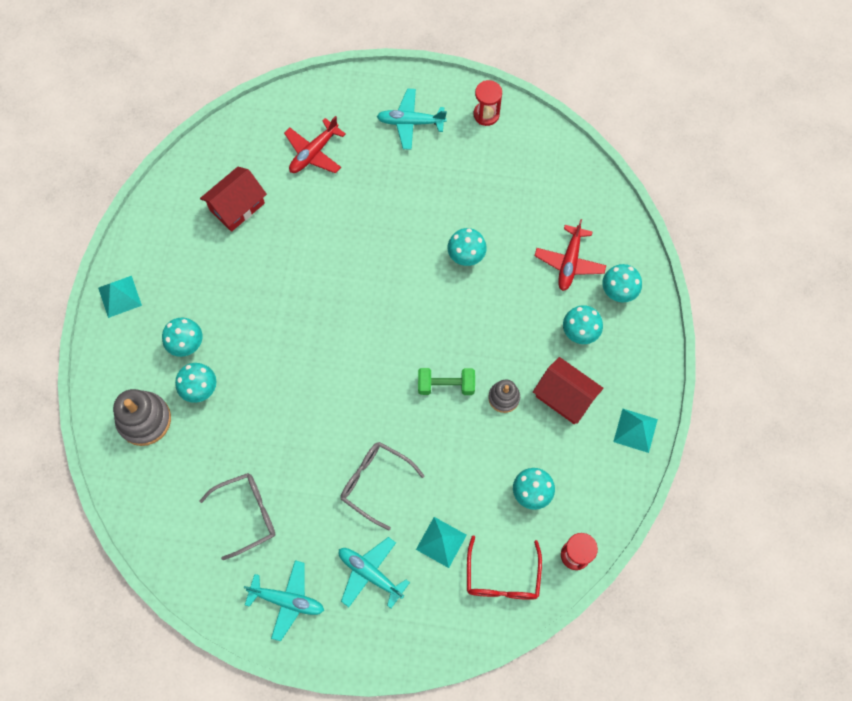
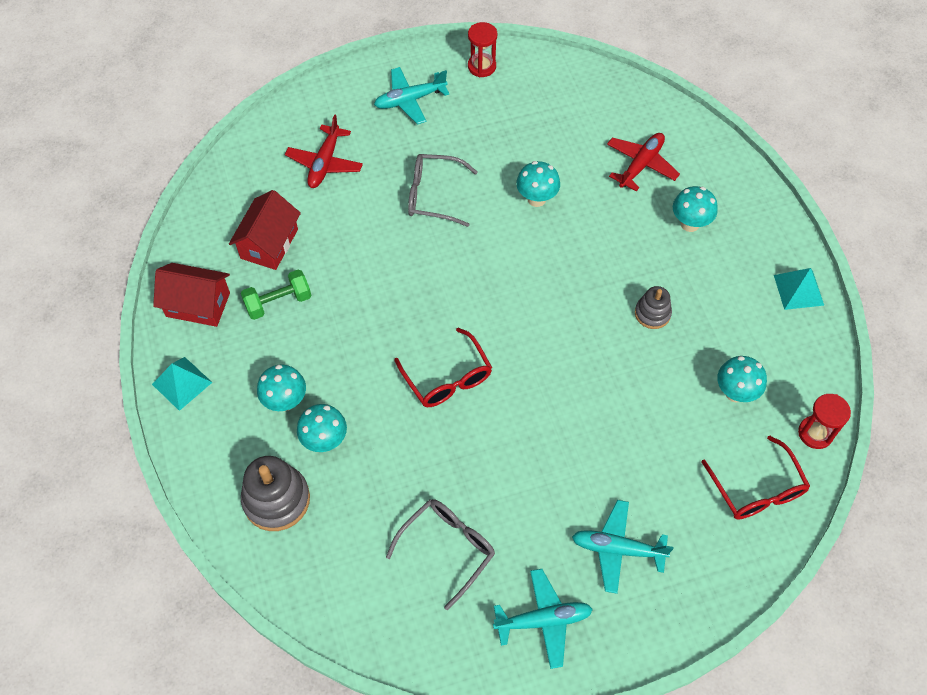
camera: 25 degrees left, 10 degrees down
grey glasses [340,442,425,530] -> grey glasses moved to [408,154,478,227]
turquoise pyramid [416,517,467,568] -> none
green dumbbell [418,368,475,395] -> green dumbbell moved to [241,270,311,320]
red house [533,357,604,424] -> red house moved to [153,263,230,327]
red plane [535,219,606,291] -> red plane turned 135 degrees counterclockwise [607,133,680,191]
turquoise mushroom [602,264,642,302] -> none
none -> red glasses [394,328,492,407]

